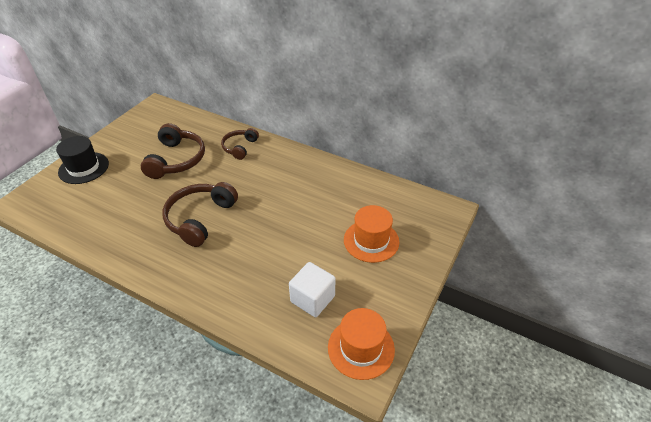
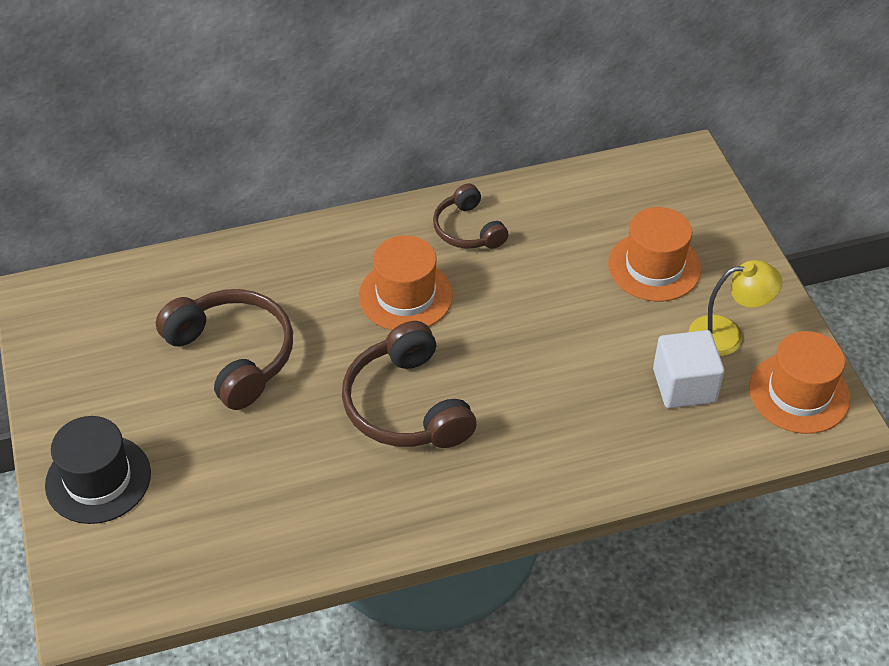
camera: 45 degrees left, 5 degrees up
brown headphones [221,128,259,160] -> brown headphones moved to [433,184,509,249]
none -> orange hat [359,235,453,330]
none -> yellow lamp [689,260,783,356]

